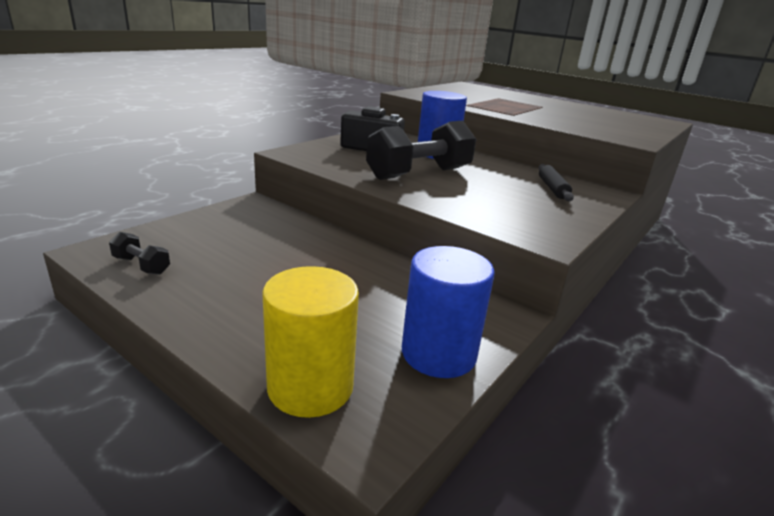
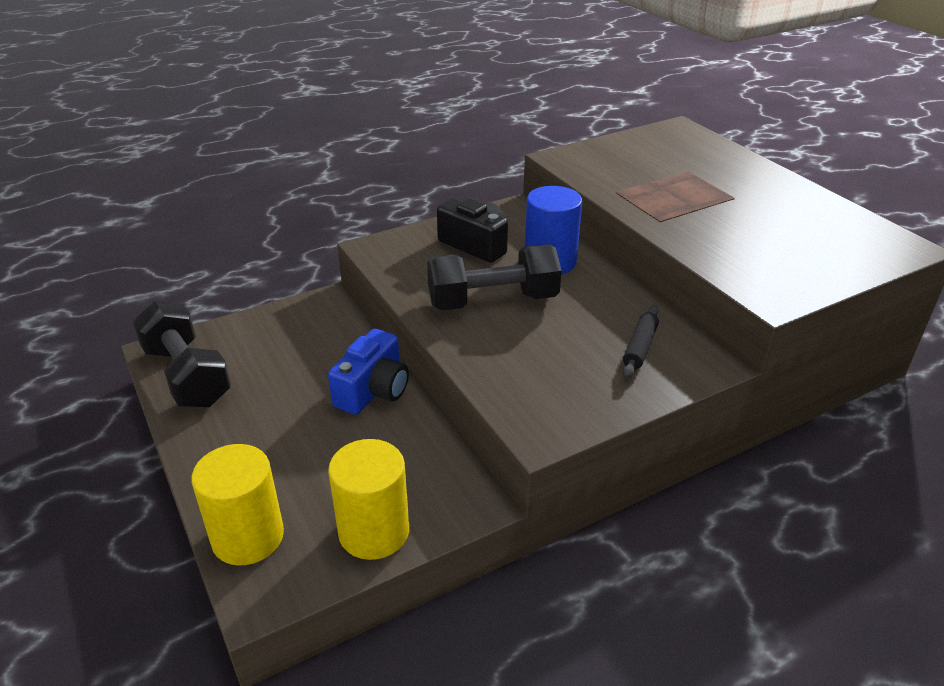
camera: 25 degrees right, 10 degrees up
black dumbbell [109,232,170,275] -> black dumbbell [132,301,231,407], size x2.22
blue cylinder [402,246,495,378] -> yellow cylinder [328,439,409,560]
none -> blue camera [328,329,409,415]

